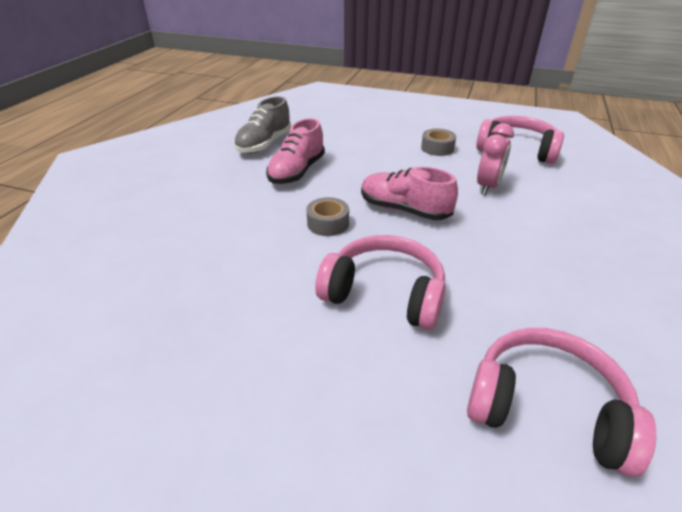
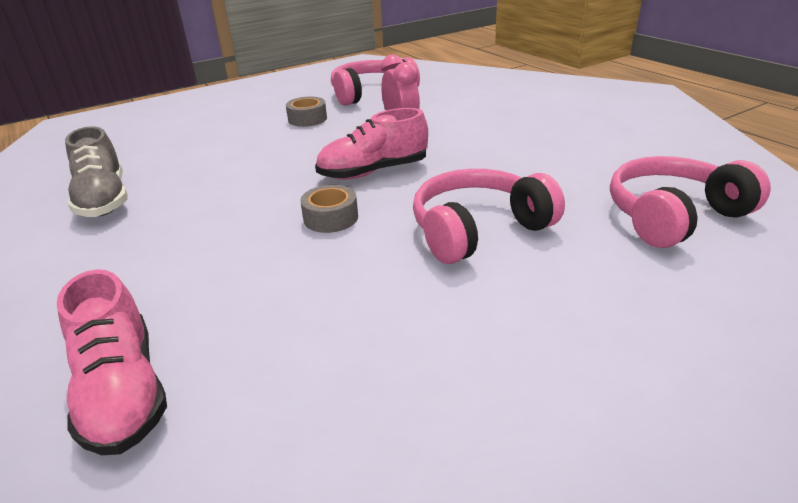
camera: 50 degrees left, 5 degrees down
pink shoe [266,118,325,184] -> pink shoe moved to [57,269,167,455]

